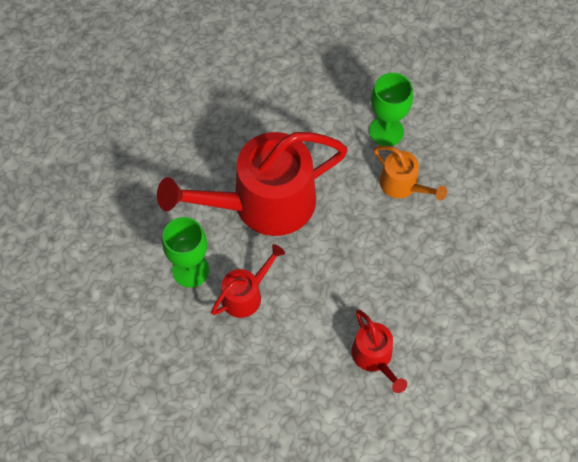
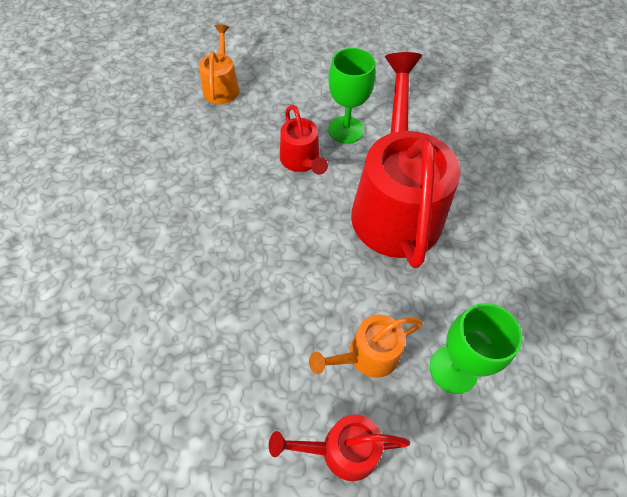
camera: 110 degrees right, 5 degrees down
red watering can [351,310,407,393] -> red watering can moved to [269,415,410,481]
none -> orange watering can [199,24,239,104]

